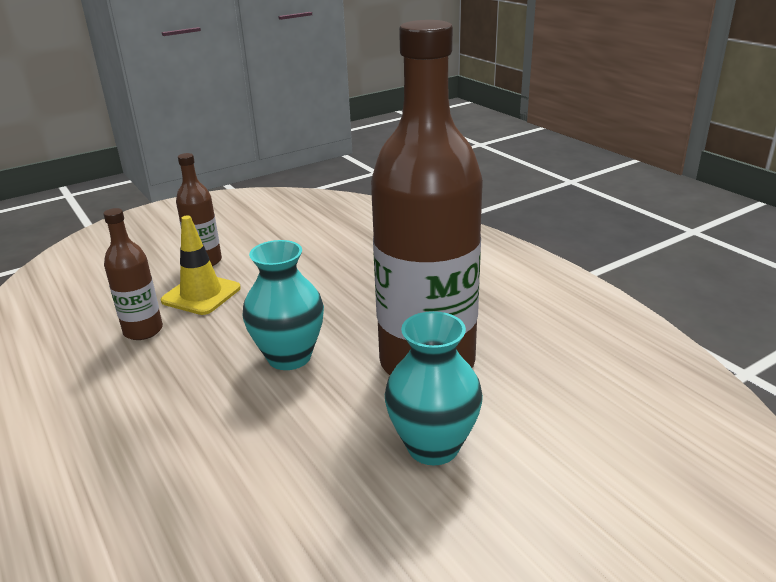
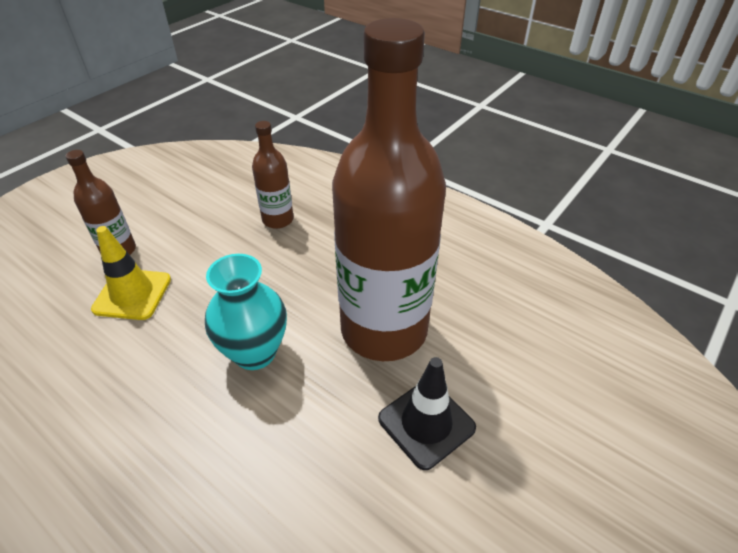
camera: 20 degrees left, 15 degrees up
brown bottle [103,208,163,340] -> brown bottle moved to [252,121,294,229]
turquoise vase [385,311,483,465] -> black traffic cone [378,357,476,470]

